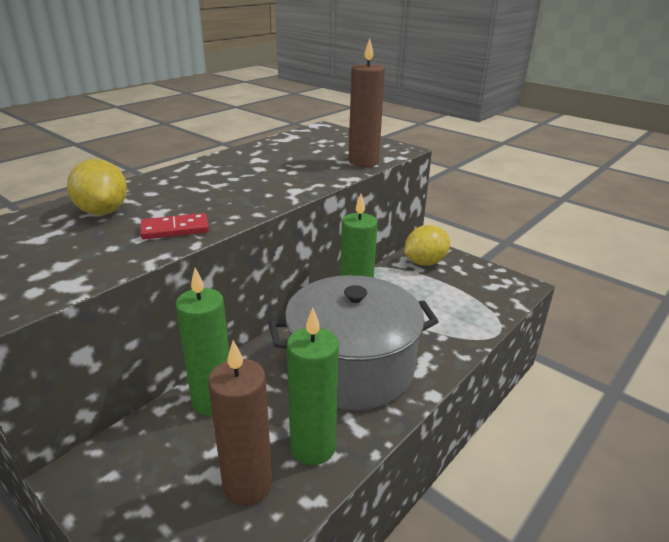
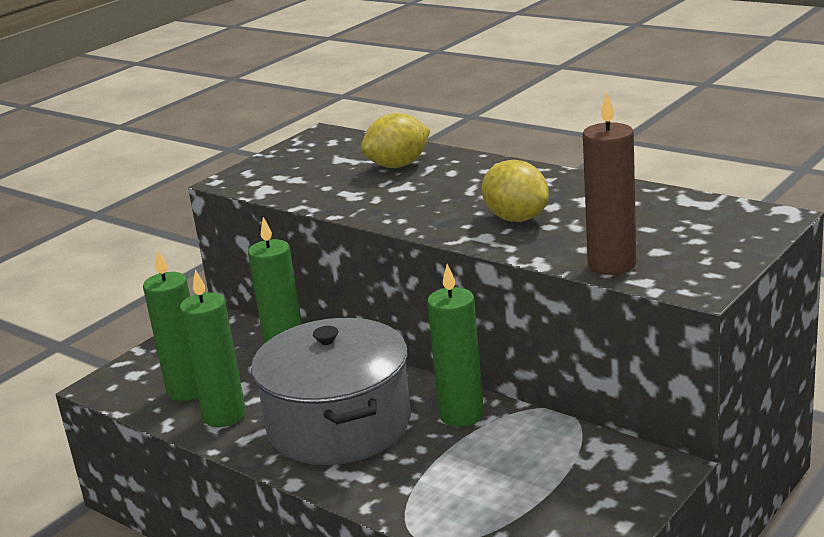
camera: 90 degrees right, 5 degrees down
red domino [140,213,209,240] -> none
brown candle [208,340,272,506] -> green candle [143,250,198,401]
yellow lemon [404,225,450,266] -> yellow lemon moved to [481,160,549,222]

